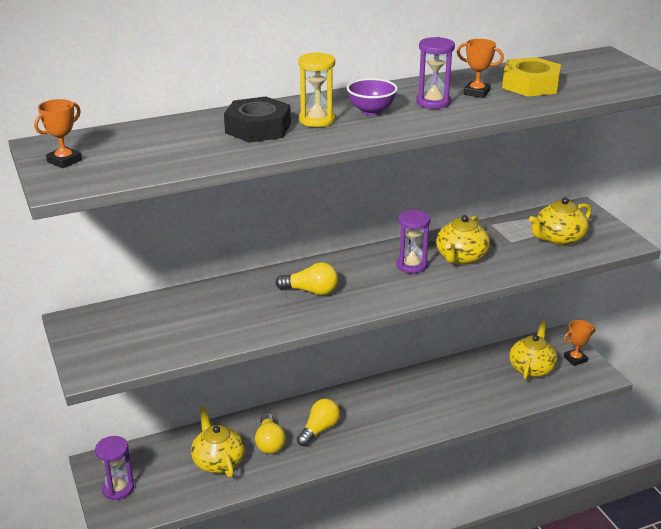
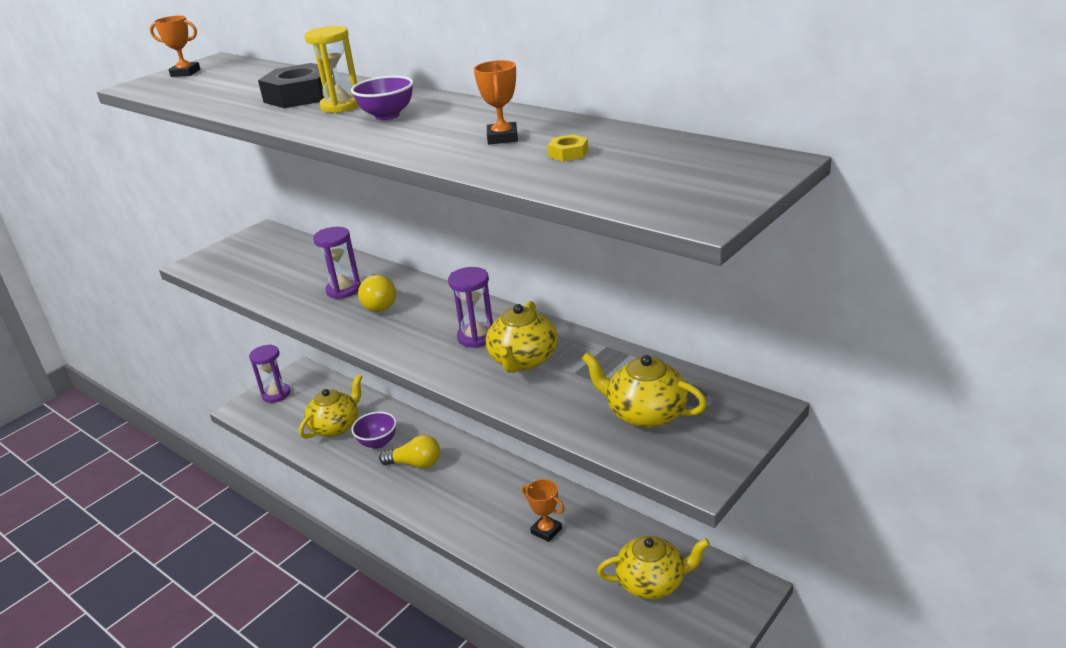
camera: 65 degrees right, 0 degrees up
yellow light bulb [255,413,286,454] -> purple bowl [351,411,397,449]
purple hourglass [416,37,455,109] -> purple hourglass moved to [313,227,361,299]
yellow teapot [436,215,490,265] -> yellow teapot turned 75 degrees counterclockwise [486,301,558,373]
yellow nut [502,57,561,97] -> yellow nut [548,134,588,162], size x0.44
orange trophy [564,320,596,366] -> orange trophy moved to [522,479,565,542]

